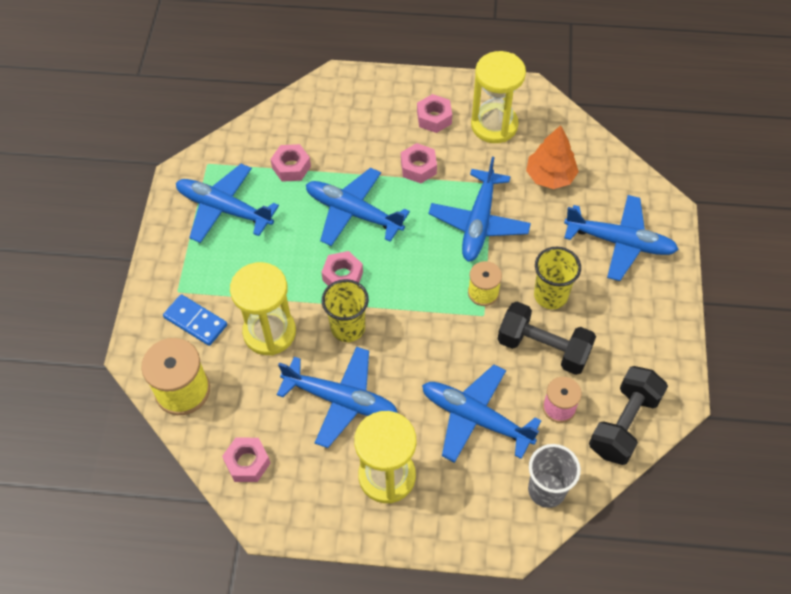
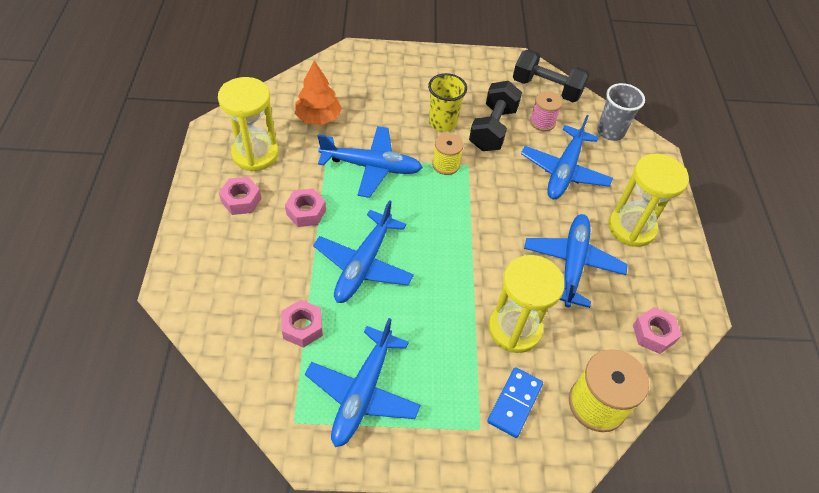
camera: 100 degrees left, 5 degrees down
pink nut [321,251,363,286] -> none
yellow cup [322,279,369,342] -> none
blue plane [564,195,679,281] -> none

